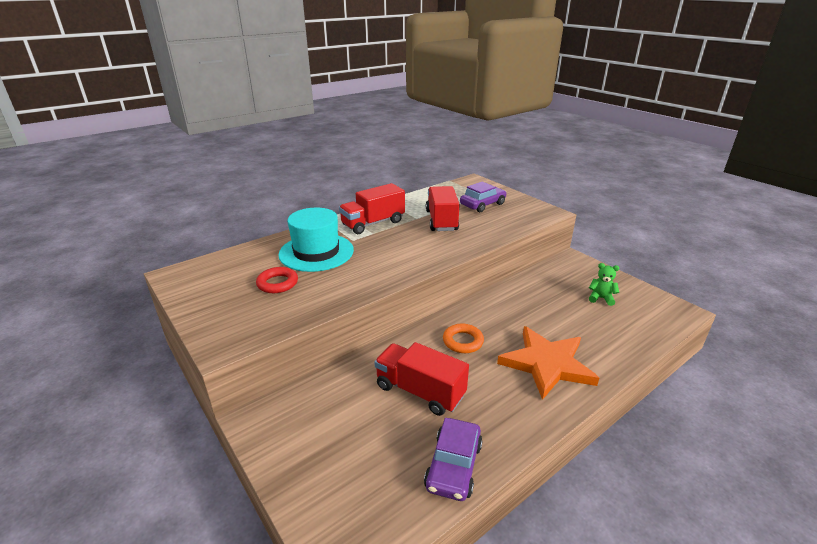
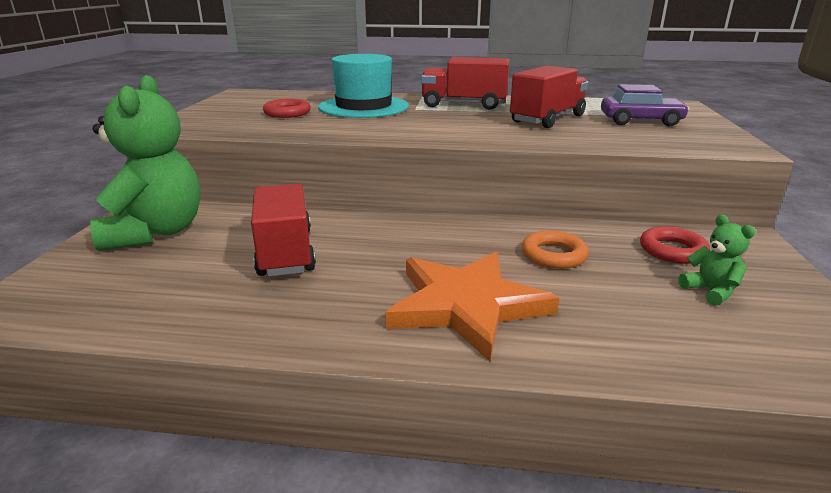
camera: 45 degrees right, 5 degrees down
purple car [424,418,483,501] -> none
orange ring [443,324,484,353] -> orange ring moved to [522,230,589,269]
none -> green teddy bear [90,75,201,251]
none -> red ring [640,226,710,264]

